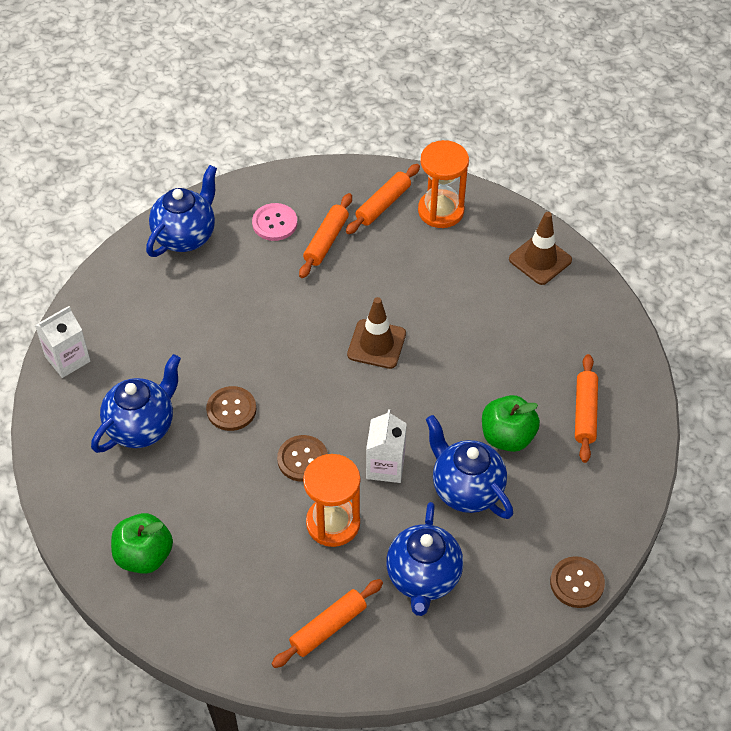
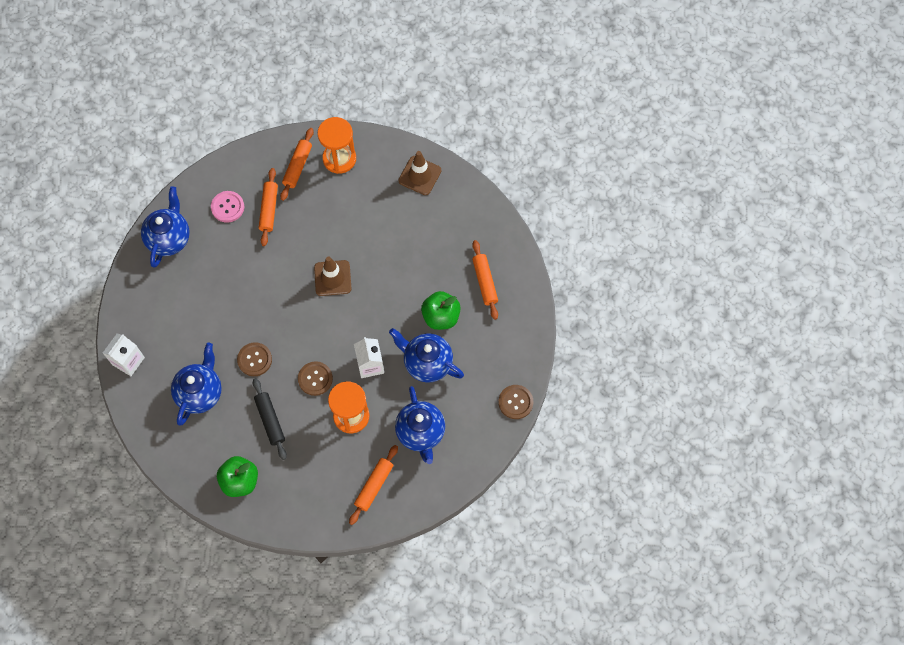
camera: 20 degrees left, 15 degrees up
none -> black rolling pin [253,378,287,460]

